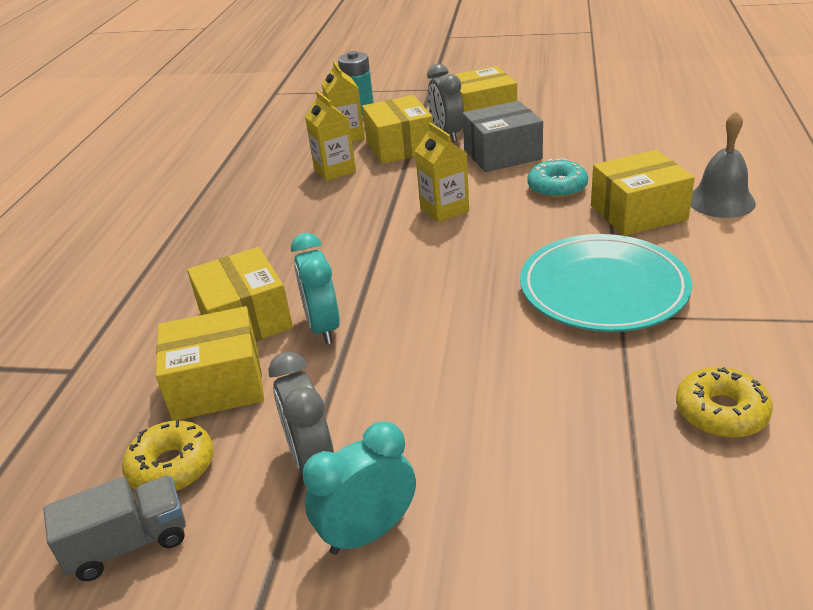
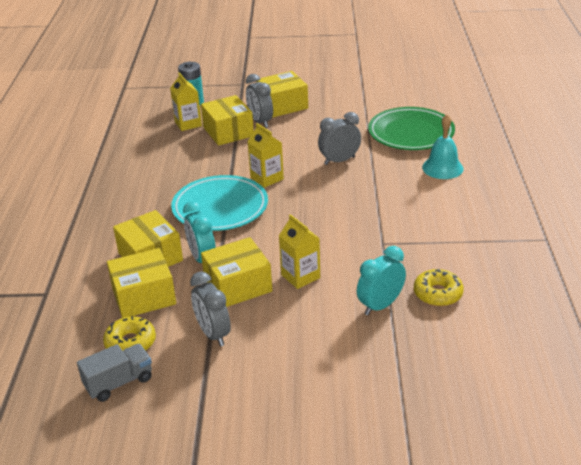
camera: 10 degrees left, 0 degrees up
turquoise clock [303,422,416,555] -> turquoise clock moved to [357,246,406,315]
yellow carton [305,91,356,181] -> yellow carton moved to [279,214,320,289]
grey box [462,101,543,172] -> none
turquoise plate [520,234,692,332] -> turquoise plate moved to [171,175,268,231]
turquoise donut [527,158,588,199] -> grey clock [318,112,361,165]
yellow box [591,150,695,236] -> yellow box moved to [201,237,272,307]
grey bell [691,111,756,218] -> turquoise bell [422,114,464,179]
none -> green plate [368,107,455,150]

